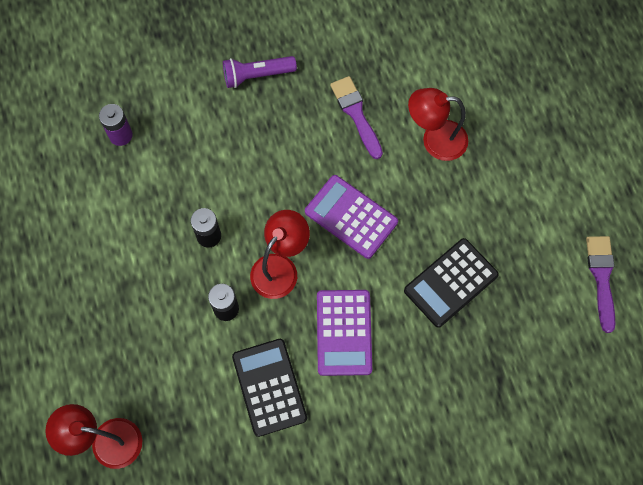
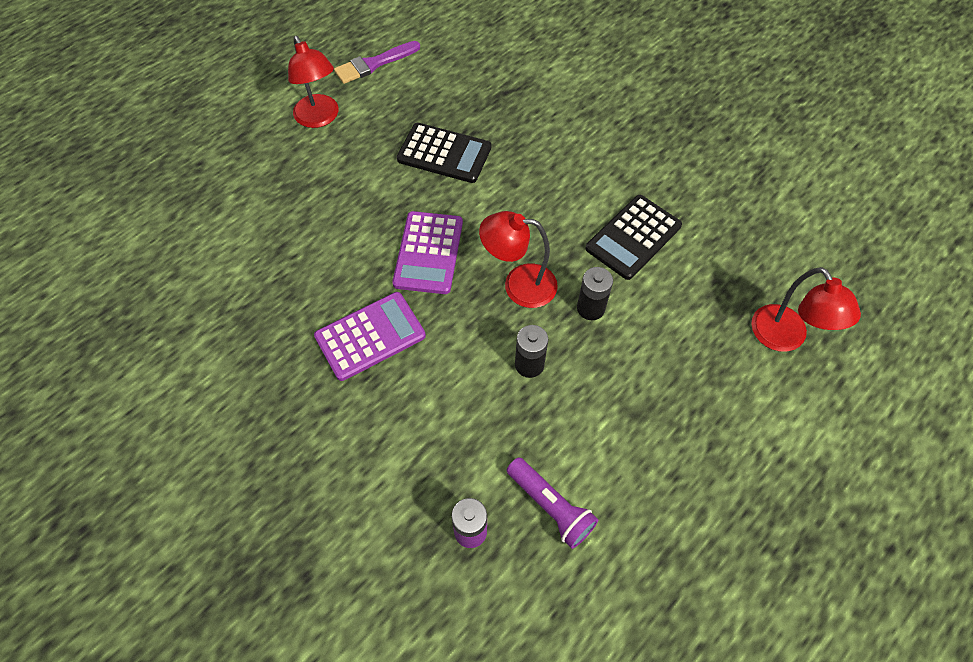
camera: 120 degrees left, 10 degrees down
purple flashlight [223,56,297,88] -> purple flashlight moved to [507,457,598,549]
purple calculator [317,290,372,376] -> purple calculator moved to [314,292,426,381]
purple brush [330,76,383,159] -> none
red lamp [408,88,468,161] -> red lamp moved to [288,36,338,128]

